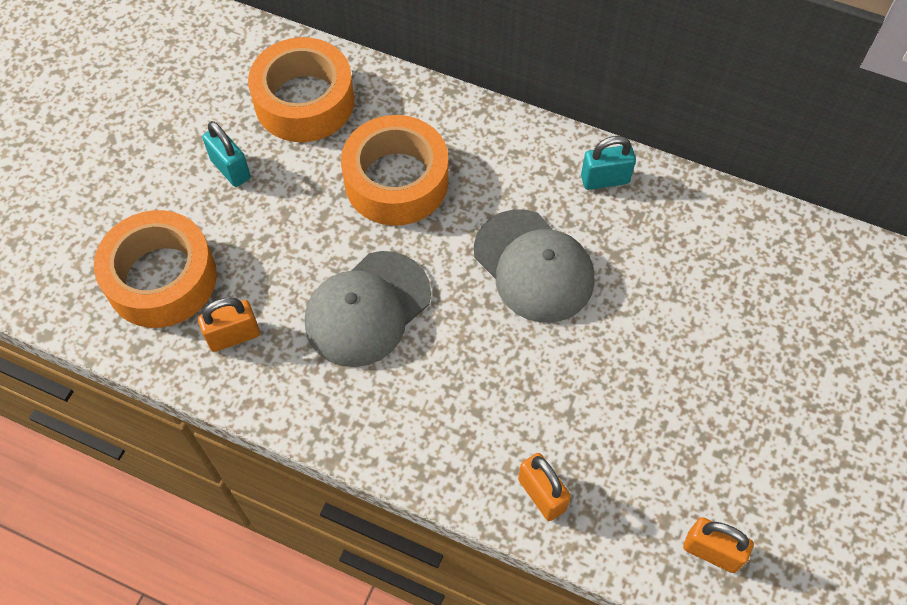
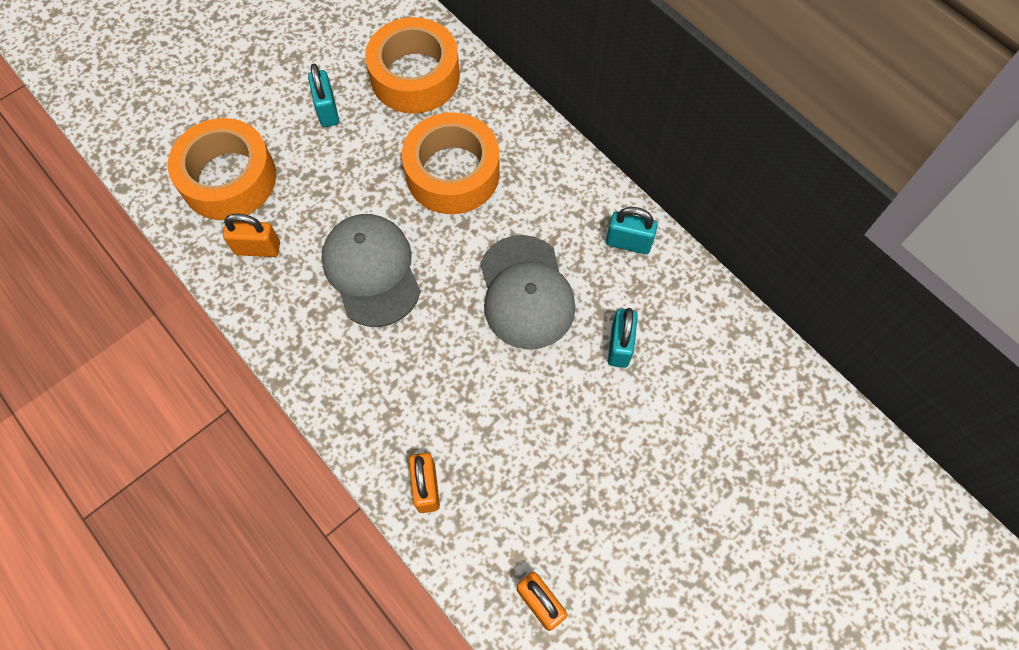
camera: 25 degrees right, 5 degrees up
grey cap [305,251,431,367] -> grey cap turned 90 degrees clockwise [321,214,421,327]
none -> turquoise padlock [608,308,638,368]

